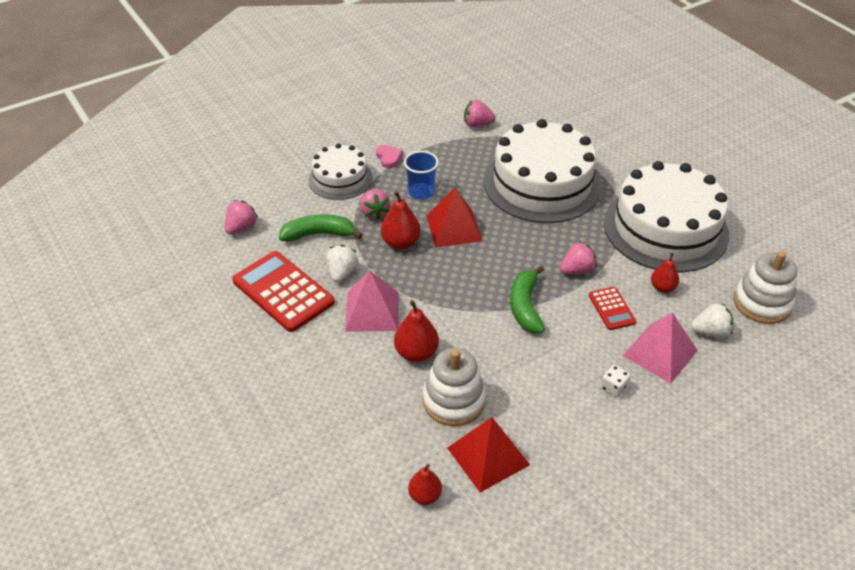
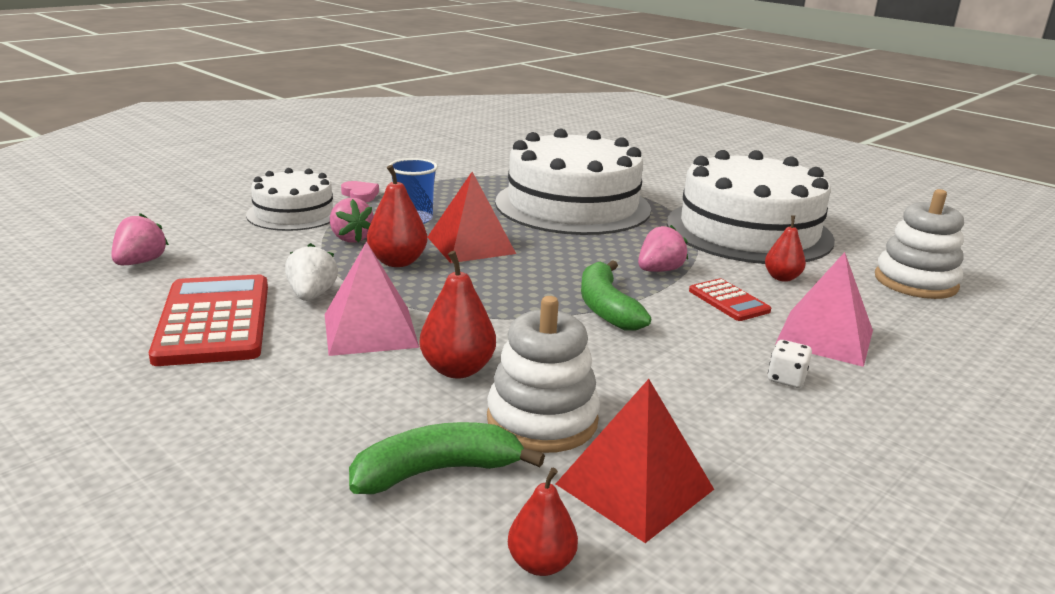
camera: 15 degrees left, 20 degrees down
red calculator [232,251,335,332] -> red calculator turned 45 degrees clockwise [149,275,268,366]
green banana [279,214,363,242] -> green banana moved to [349,422,545,494]
pink strawberry [464,100,496,127] -> none
white strawberry [691,302,733,338] -> none

